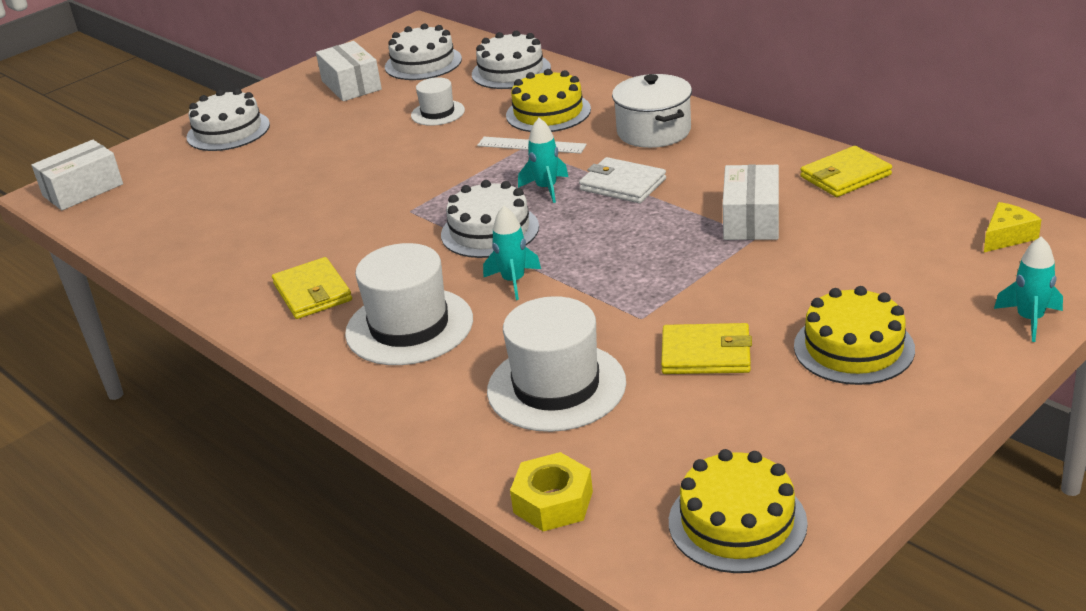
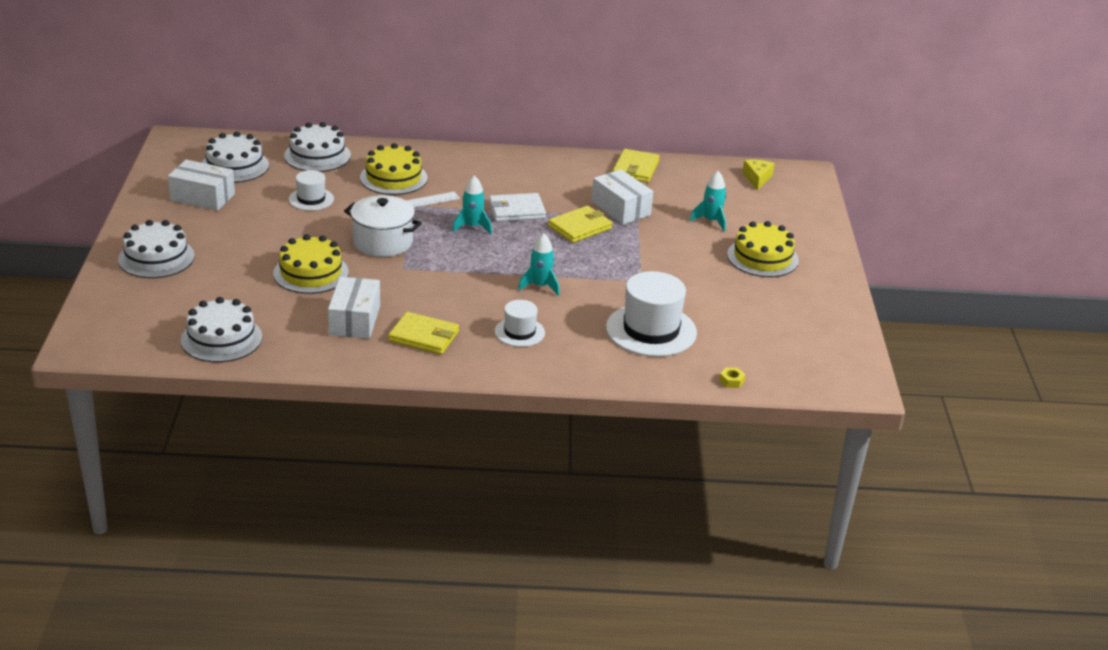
camera: 50 degrees left, 0 degrees up
white box [31,140,123,210] -> white box moved to [328,277,380,339]
white hat [345,243,473,365] -> white hat [495,300,545,347], size x0.55
white cake [441,180,539,258] -> white cake moved to [181,297,262,362]
yellow nut [510,452,593,531] -> yellow nut [719,367,745,388], size x0.50
white pot [612,74,692,148] -> white pot moved to [344,195,422,257]
yellow wallet [661,323,752,374] -> yellow wallet moved to [548,206,613,243]
yellow cake [669,449,808,573] -> yellow cake moved to [273,234,349,294]
turquoise rocket [994,236,1063,342] -> turquoise rocket moved to [690,171,726,232]

